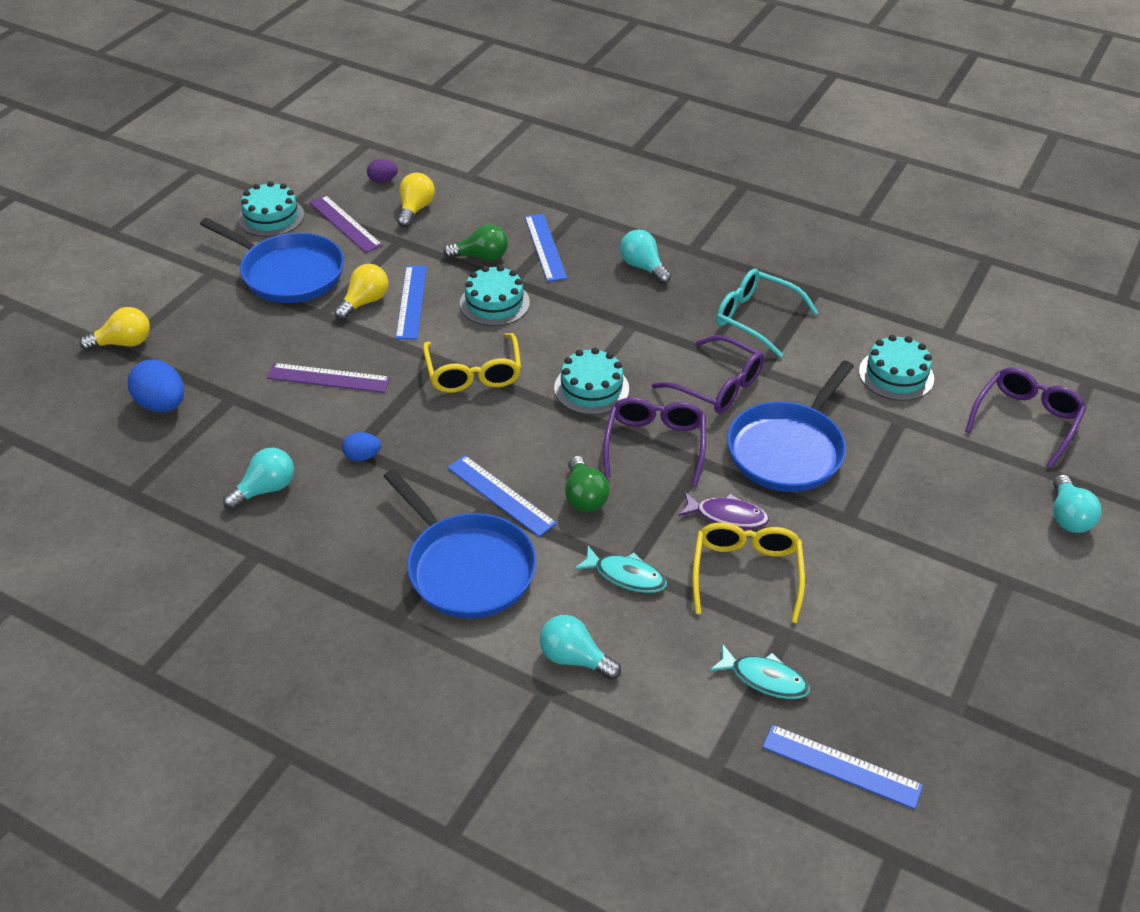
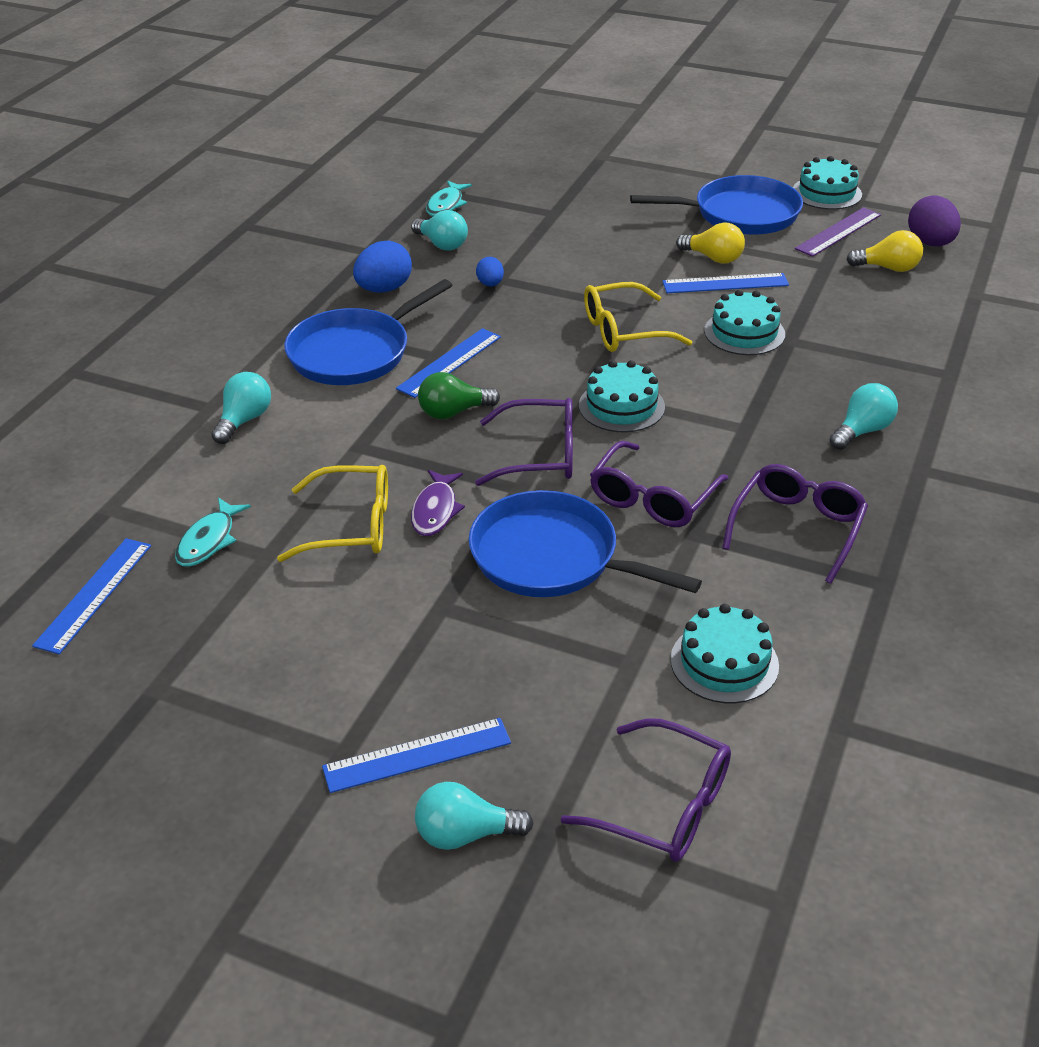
camera: 85 degrees right, 5 degrees down
yellow light bulb [79,307,150,351] -> none
blue egg [128,359,184,412] -> blue egg moved to [353,241,412,293]
blue pan [200,218,344,303] -> blue pan turned 120 degrees counterclockwise [630,175,803,235]
purple ruler [267,363,391,393] -> none
purple egg [367,159,398,183] -> purple egg [908,195,961,246], size x1.77
green light bulb [443,224,508,261] -> none
blue ruler [525,214,567,282] -> blue ruler moved to [322,718,511,793]
turquoise fish [574,546,667,593] -> turquoise fish moved to [426,180,472,216]
turquoise glasses [716,269,818,357] -> purple glasses [722,464,868,584]

